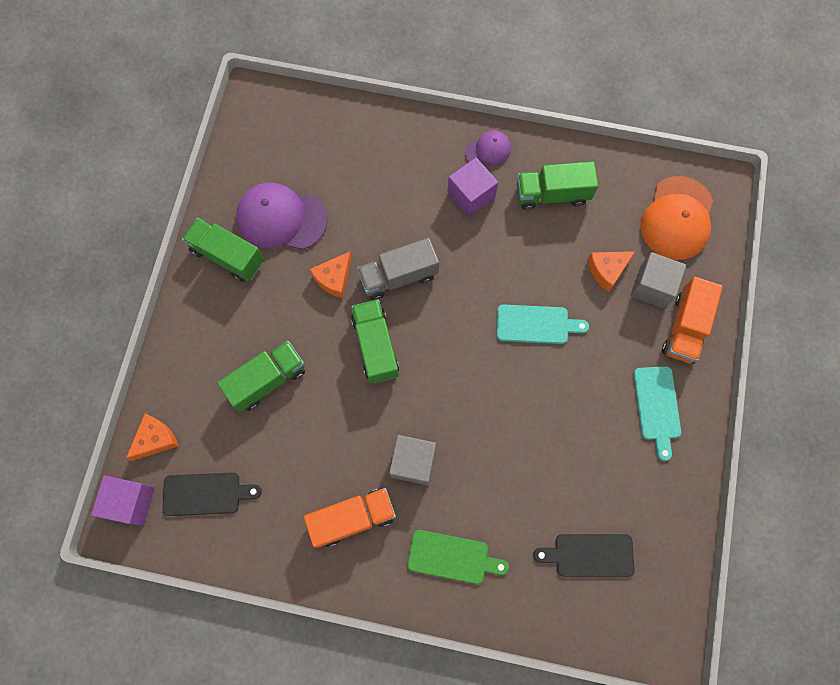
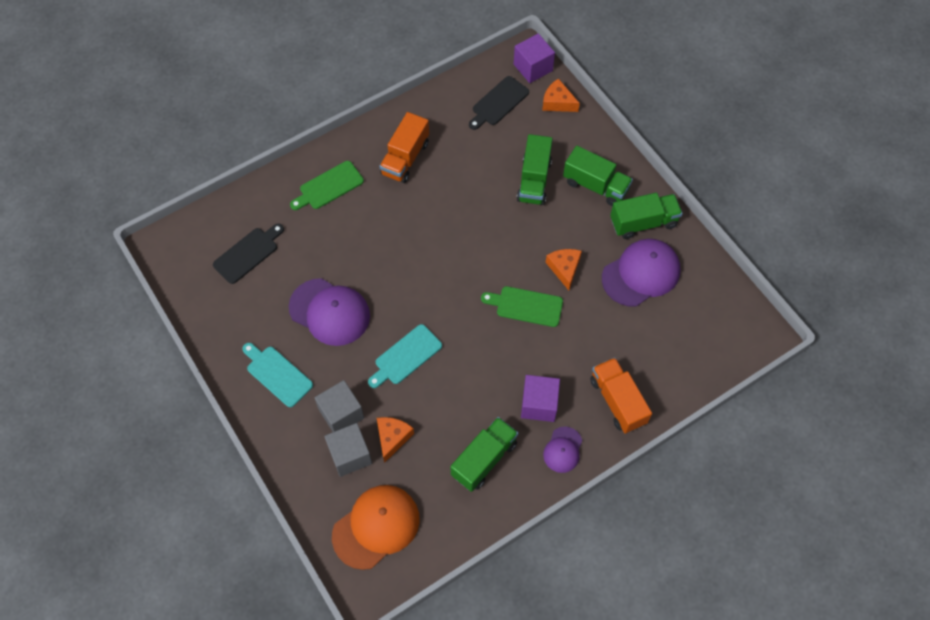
camera: 135 degrees right, 10 degrees down
orange cheese [126,414,178,461] -> orange cheese turned 120 degrees clockwise [542,79,580,112]
green truck [351,299,399,384] -> green truck moved to [563,146,633,206]
grey truck [357,238,439,300] -> green cutting board [481,286,563,327]
grey cube [389,435,436,485] -> grey cube moved to [314,380,364,432]
orange cap [640,176,713,260] -> orange cap turned 75 degrees clockwise [332,485,420,570]
orange truck [662,277,723,364] -> orange truck moved to [590,357,652,434]
none -> purple cap [289,278,370,346]

